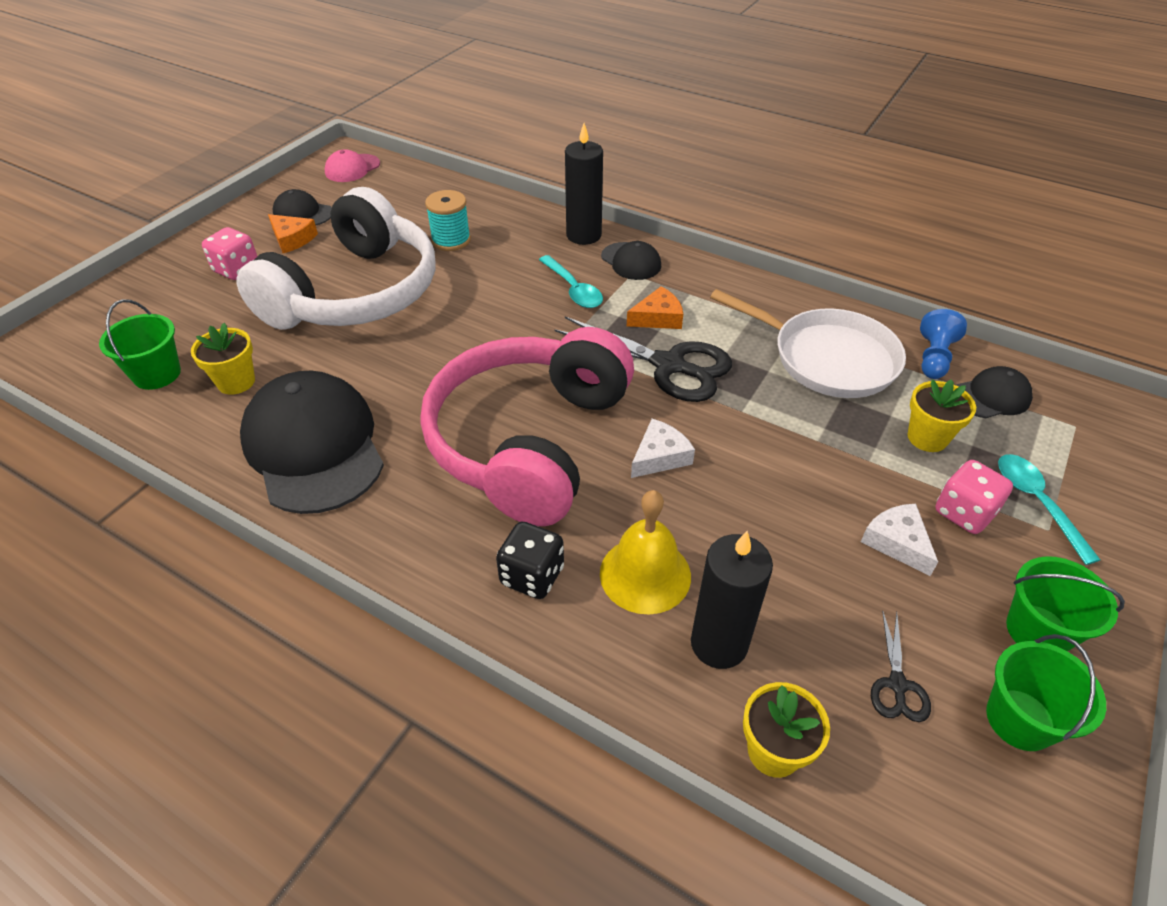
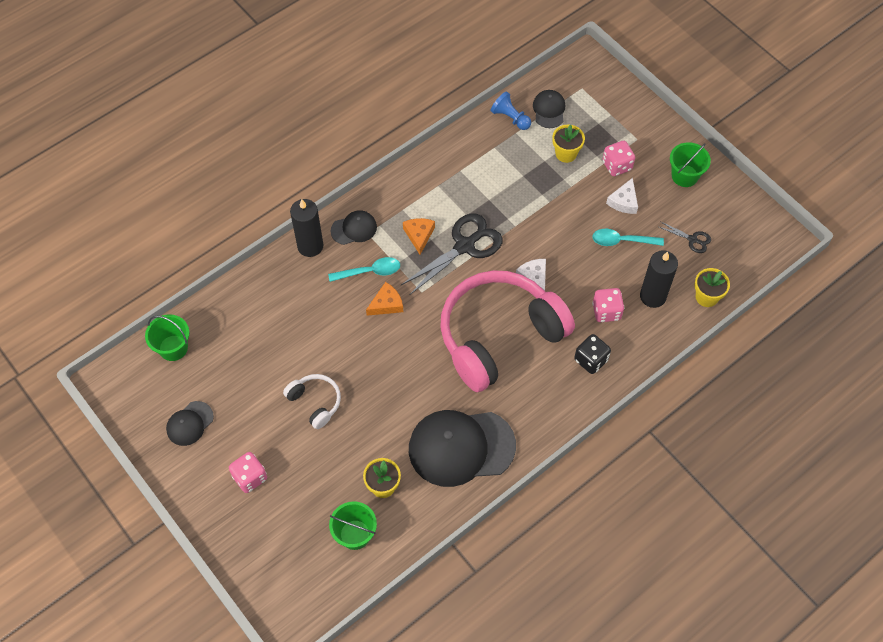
camera: 70 degrees left, 15 degrees up
white headphones [236,187,436,330] -> white headphones [283,374,341,429], size x0.43
orange cheese [268,214,318,253] -> orange cheese moved to [366,282,403,316]
pink cap [325,149,380,182] -> none
pink headphones [421,327,634,526] -> pink headphones turned 105 degrees clockwise [440,270,575,392]
turquoise spool [425,190,471,251] -> none
yellow bell [600,490,691,615] -> pink dice [592,288,624,322]
white pan [710,289,906,398] -> none
white cheese [861,504,938,576] -> white cheese turned 60 degrees counterclockwise [606,178,638,214]
green bucket [986,634,1106,751] -> green bucket moved to [145,314,189,361]
turquoise spoon [998,454,1100,565] -> turquoise spoon moved to [592,229,664,246]

